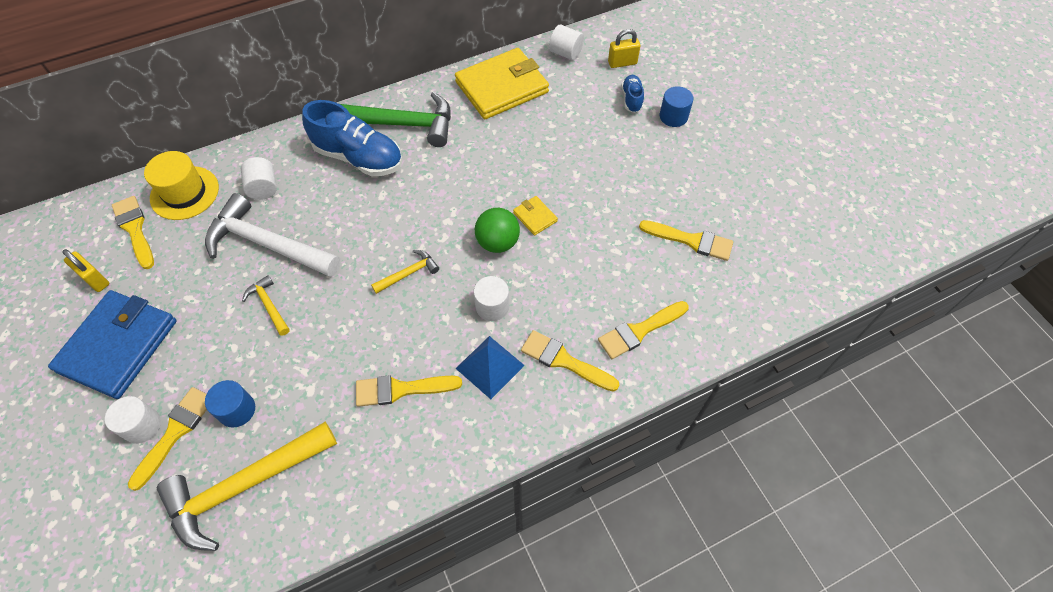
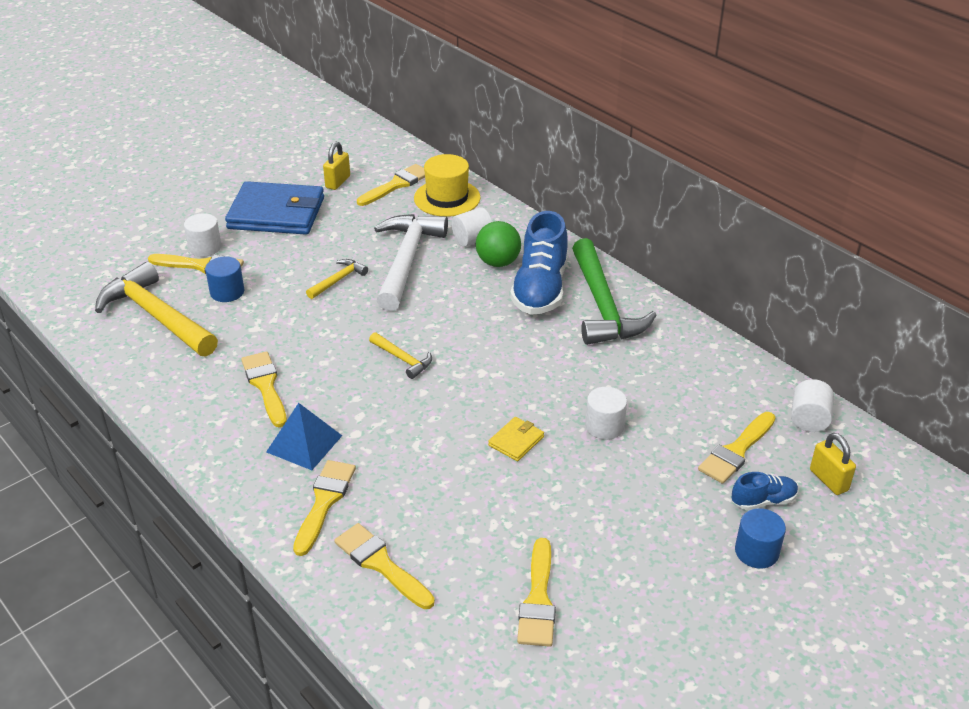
camera: 75 degrees right, 20 degrees down
yellow wallet [455,48,549,119] -> none
white cylinder [474,276,509,321] -> white cylinder moved to [585,387,627,440]
green ball [475,208,520,253] -> green ball moved to [476,221,521,267]
none -> yellow brush [698,412,776,484]

